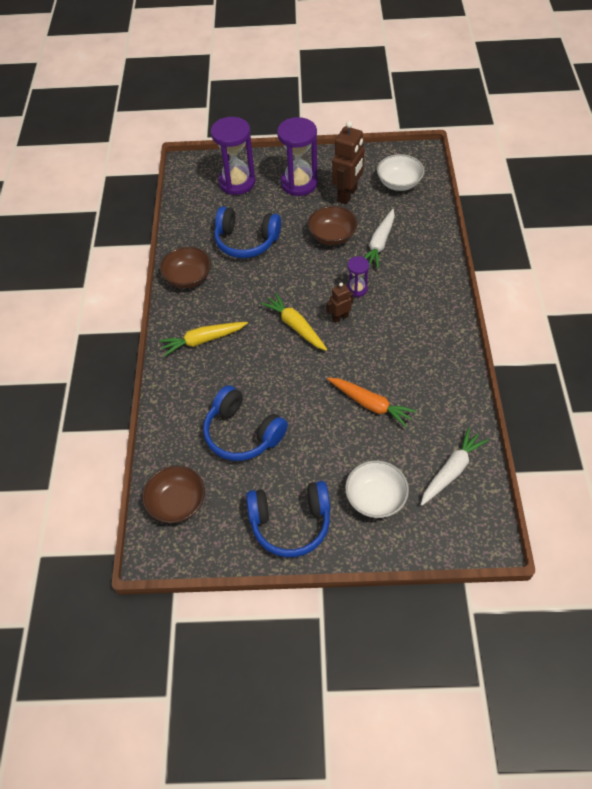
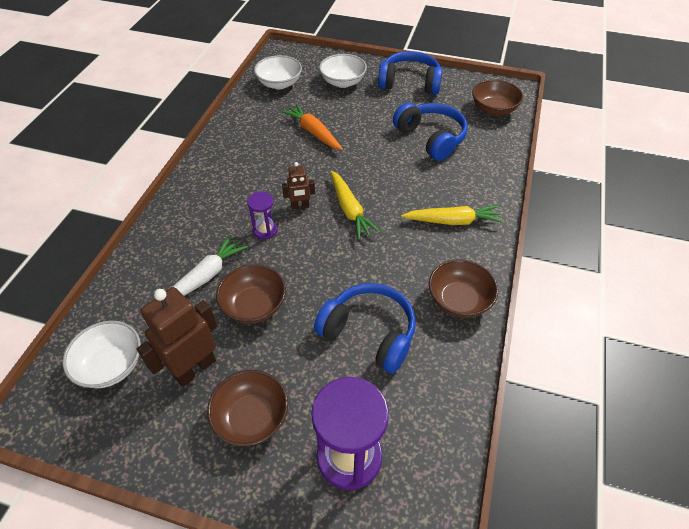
camera: 165 degrees left, 5 degrees down
purple hourglass [277,117,318,196] -> brown bowl [207,370,288,446]
white carrot [420,428,488,506] -> white bowl [254,55,302,89]

